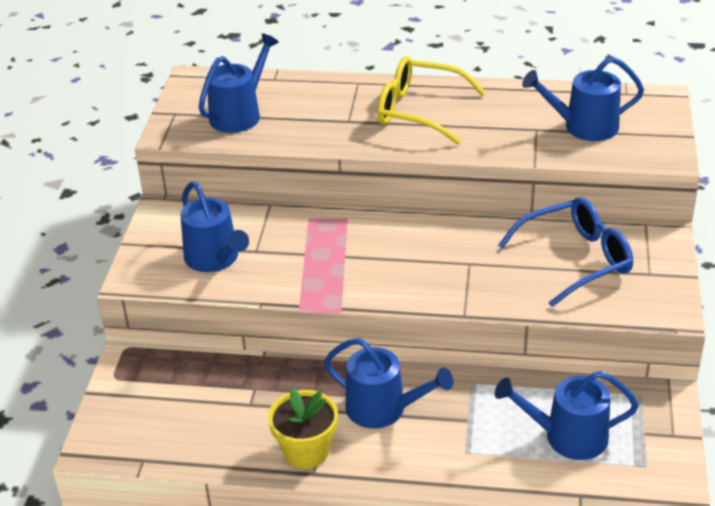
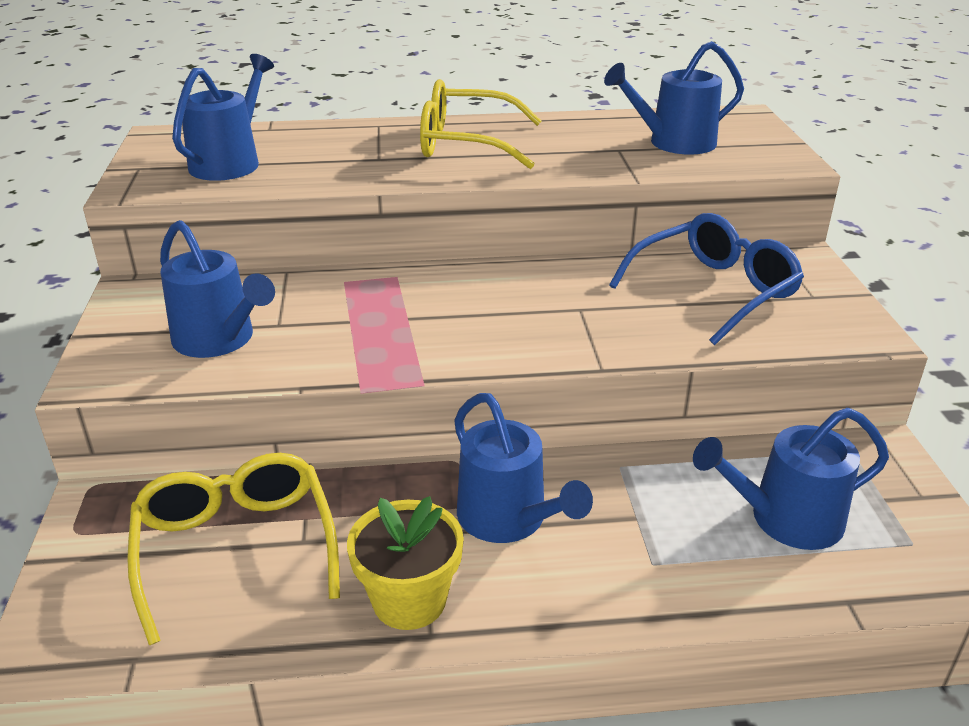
camera: 15 degrees left, 5 degrees down
blue watering can [324,338,454,428] -> blue watering can turned 45 degrees clockwise [454,393,593,543]
none -> yellow glasses [127,453,340,645]

